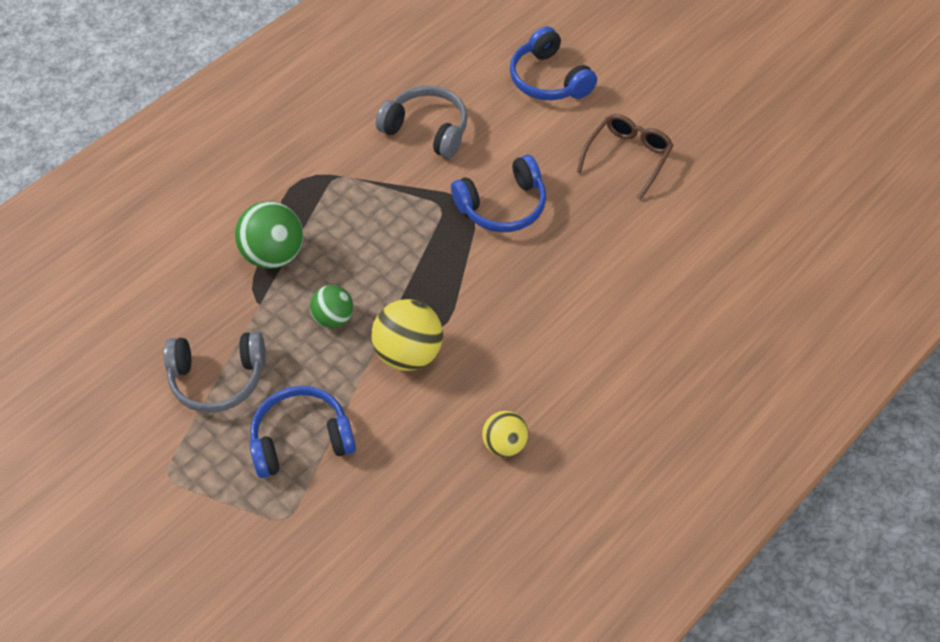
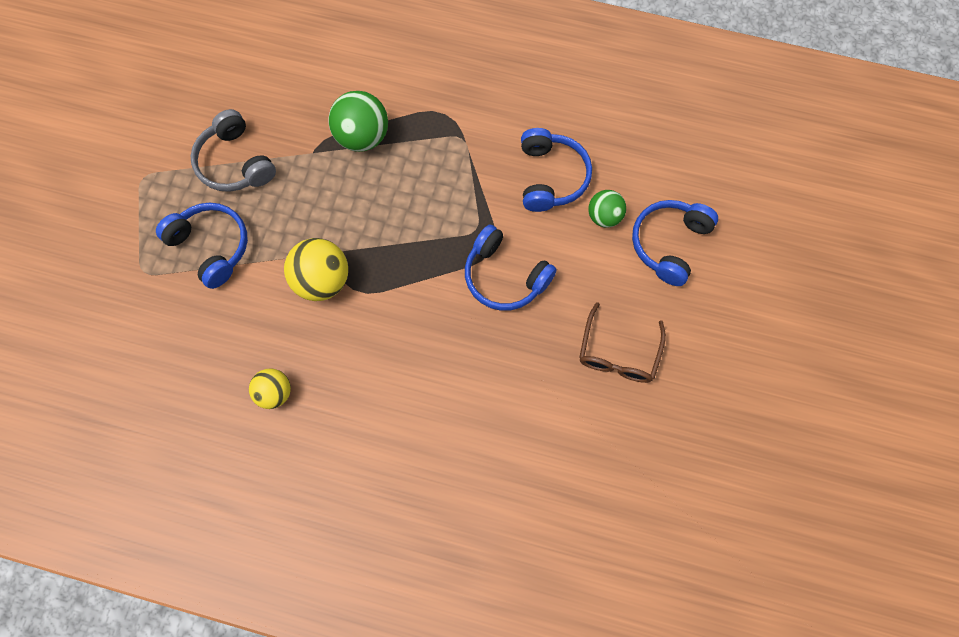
camera: 60 degrees right, 15 degrees up
green ball [310,285,353,328] -> green ball moved to [588,190,626,228]
grey headphones [376,85,468,158] -> blue headphones [521,128,592,212]
brown glasses [577,114,674,200] -> brown glasses turned 105 degrees clockwise [579,302,666,383]

